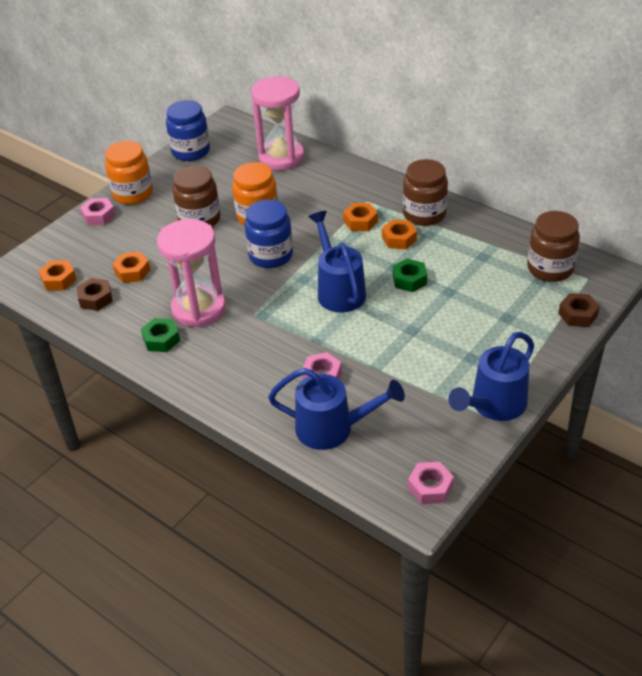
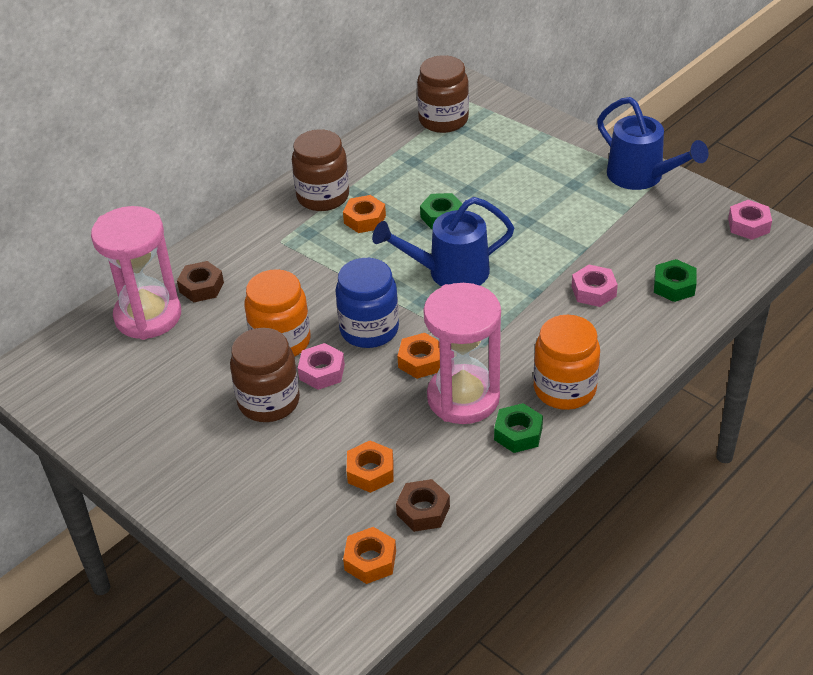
camera: 85 degrees left, 0 degrees up
pink nut [80,198,115,225] -> pink nut moved to [298,343,345,390]
orange jar [105,141,153,205] -> orange jar moved to [533,315,600,410]
blue jar [166,100,210,161] -> none
blue watering can [268,368,405,450] -> green nut [654,259,696,302]
orange nut [343,203,378,231] -> orange nut moved to [397,333,440,379]
brown nut [558,293,600,327] -> brown nut moved to [177,261,224,302]

